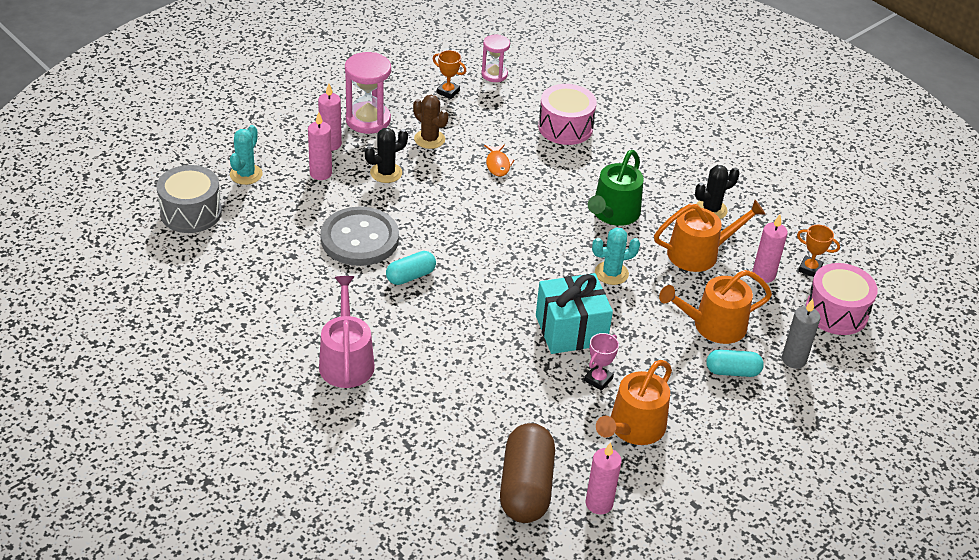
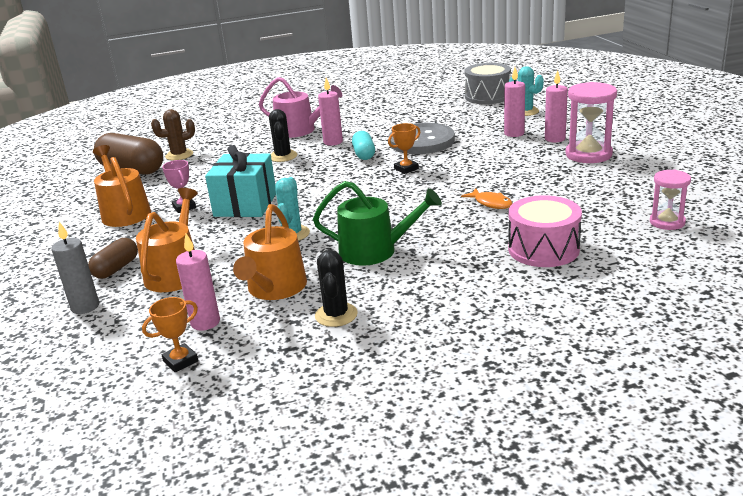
camera: 120 degrees right, 15 degrees down
black cactus [365,128,408,183] -> black cactus moved to [269,109,297,162]
brown cactus [413,95,449,149] -> brown cactus moved to [151,109,195,160]
orange trophy [433,50,466,99] -> orange trophy moved to [388,123,420,174]
orange fish [484,144,514,177] -> orange fish turned 150 degrees counterclockwise [461,189,512,209]
pink candle [585,442,622,514] -> pink candle moved to [318,78,343,146]
green watering can [588,150,644,226] -> green watering can turned 135 degrees clockwise [313,181,442,266]
turquoise capsule [706,350,764,377] -> brown capsule [88,238,138,279]
pink drum [806,263,878,335] -> none

